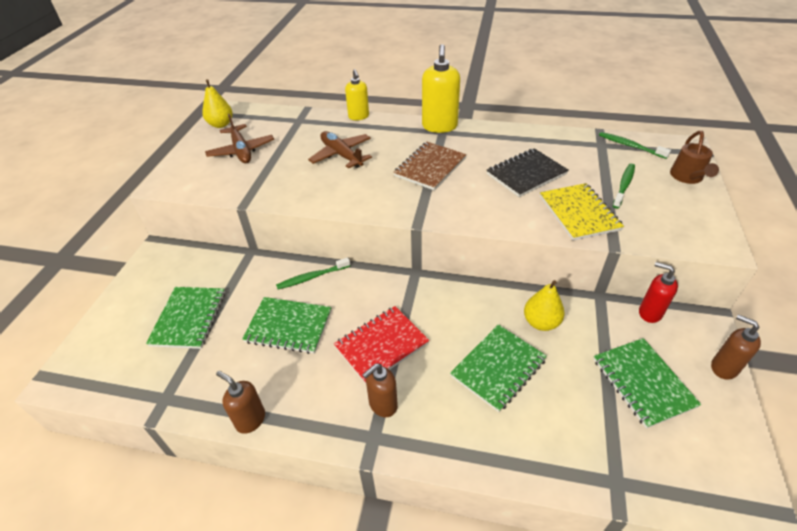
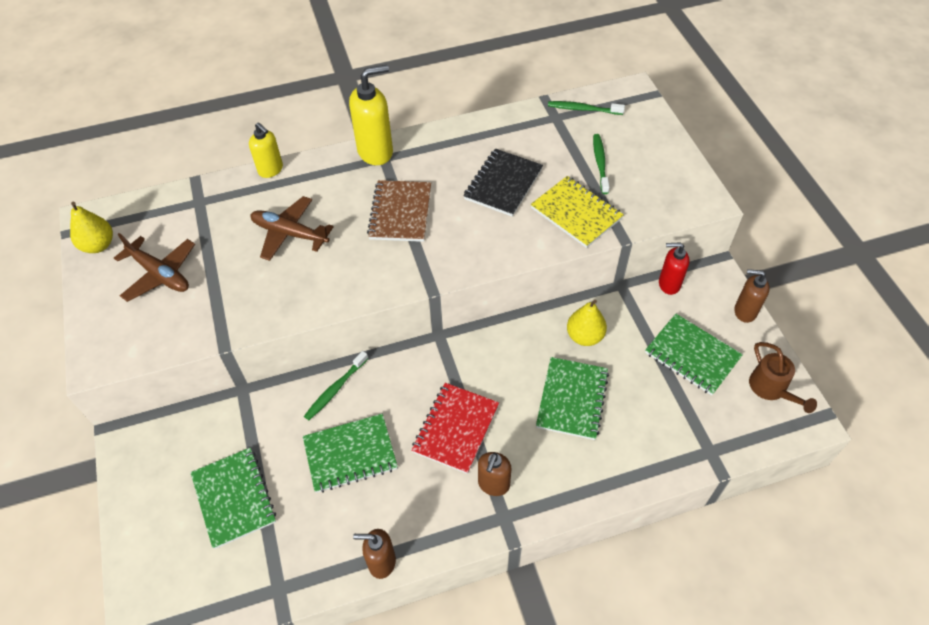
camera: 30 degrees left, 10 degrees up
yellow soap dispenser [422,44,460,133] -> yellow soap dispenser turned 90 degrees counterclockwise [349,65,393,165]
brown watering can [670,131,719,184] -> brown watering can moved to [749,342,817,413]

